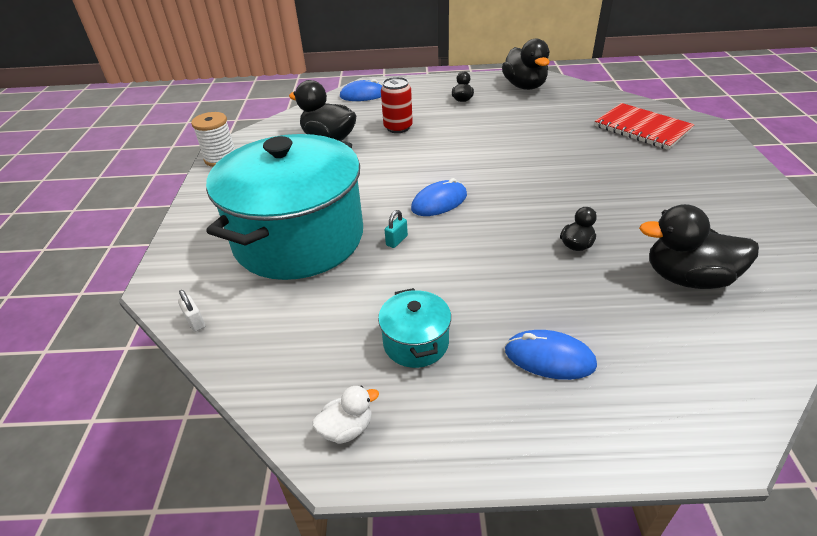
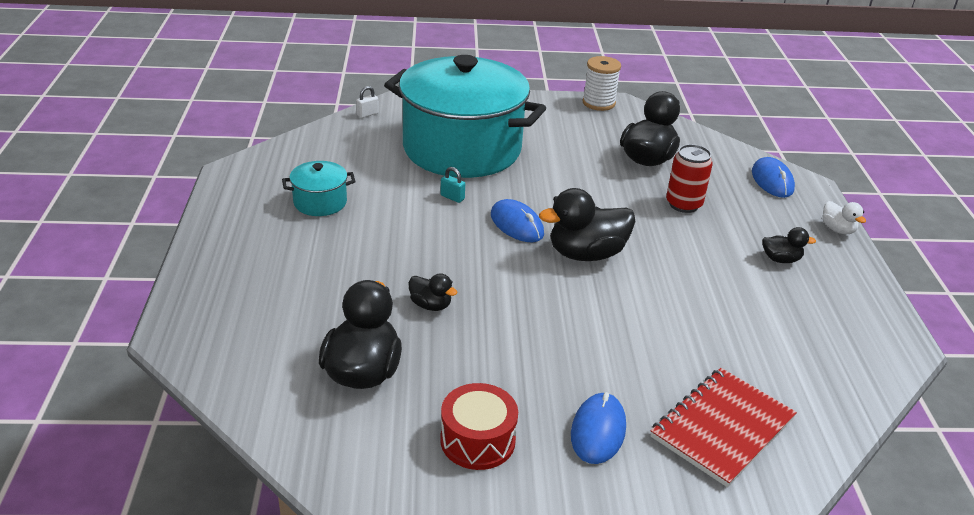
camera: 85 degrees right, 5 degrees down
white duck [313,385,379,444] -> white duck moved to [823,201,866,234]
black duck [502,38,550,90] -> black duck moved to [539,188,636,261]
blue mouse [505,330,597,380] -> blue mouse moved to [571,392,626,464]
none -> red drum [440,383,518,470]

